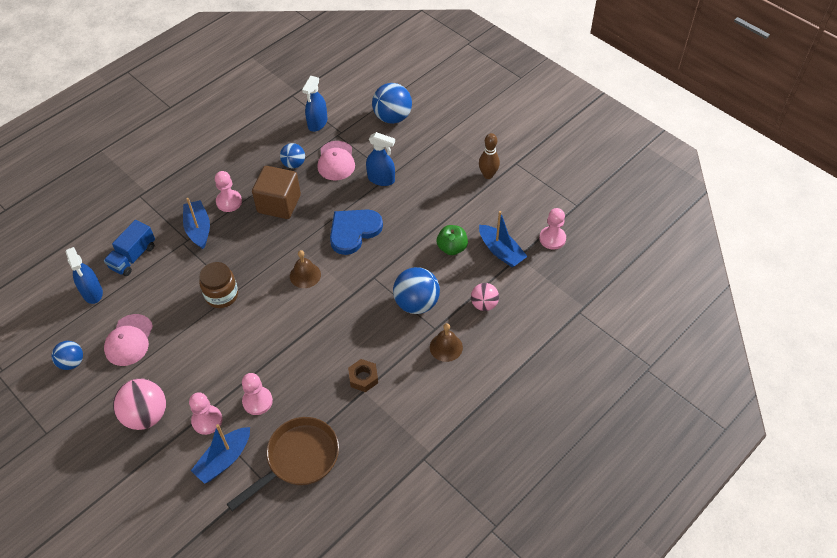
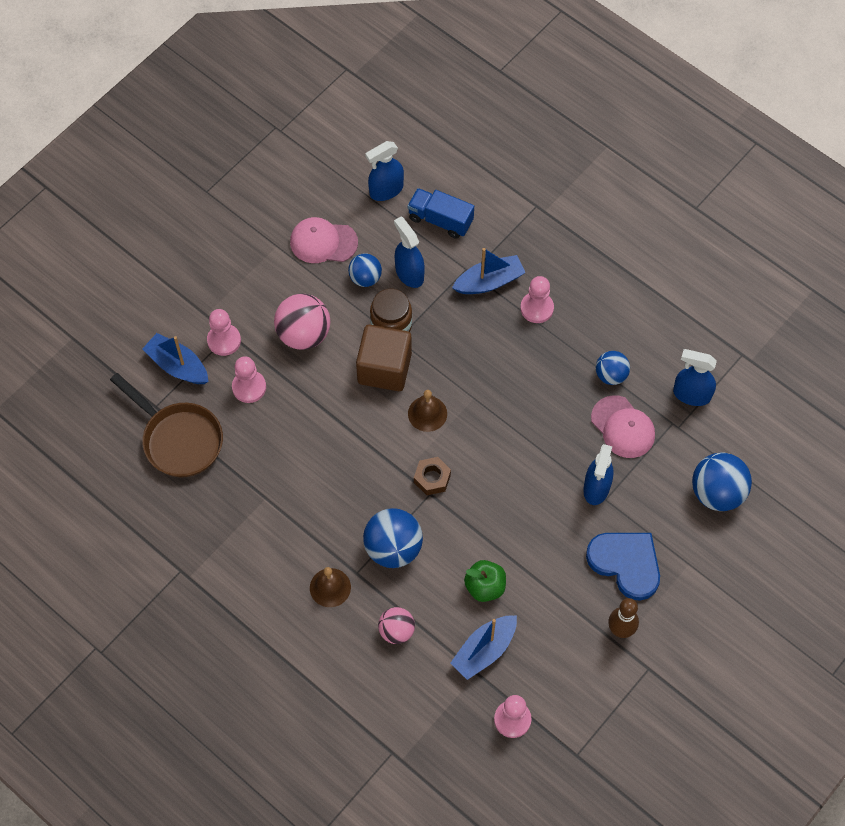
camera: 85 degrees right, 10 degrees up
blue ball [52,341,83,370] -> blue ball moved to [348,254,382,287]
pink ball [113,379,166,430] -> pink ball moved to [274,294,330,350]
brown cube [252,166,301,219] -> brown cube moved to [356,324,412,391]
pink cap [318,141,355,181] -> pink cap turned 120 degrees counterclockwise [591,395,655,458]
blue heart [330,209,383,255] -> blue heart moved to [586,533,660,601]
brown nut [348,359,378,392] -> brown nut moved to [414,457,451,495]
none -> blue spray bottle [394,217,425,288]

